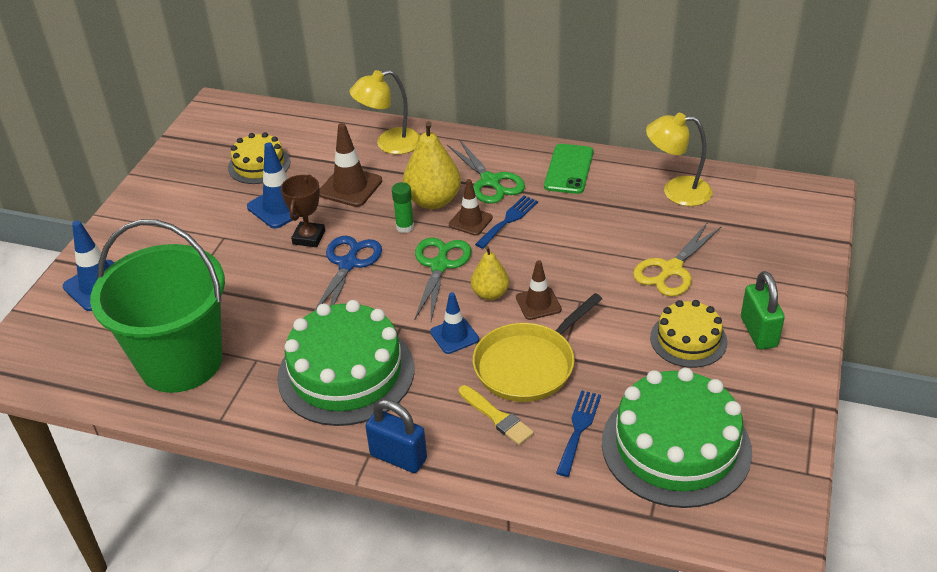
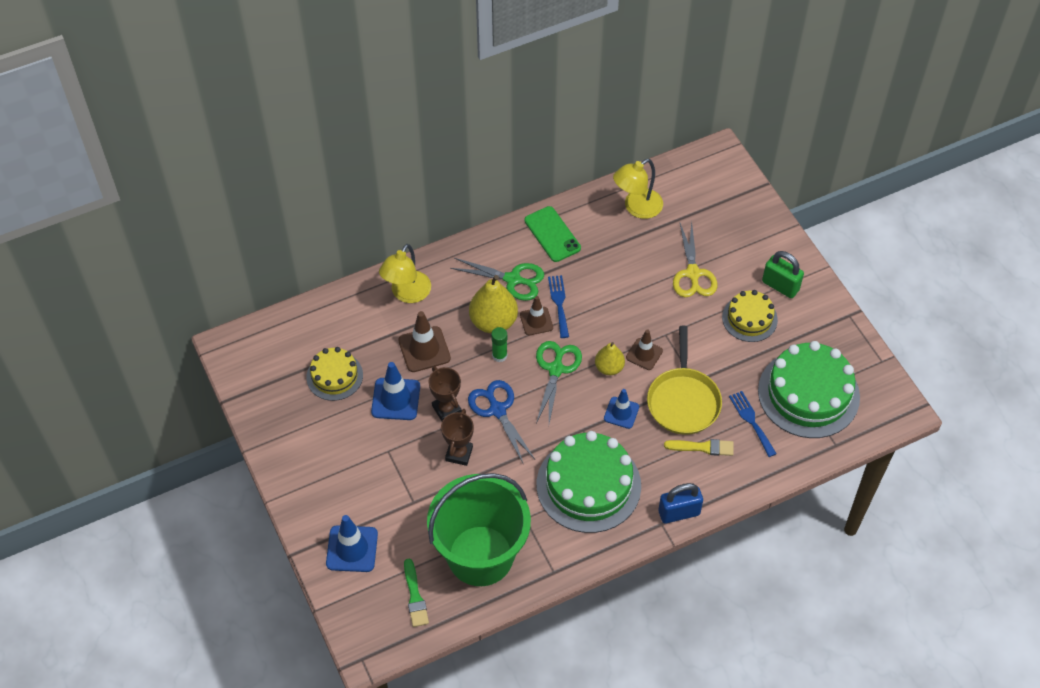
camera: 45 degrees left, 15 degrees up
green scissors [414,238,472,321] -> green scissors turned 45 degrees clockwise [536,341,582,423]
none -> green brush [404,559,429,627]
none -> brown trophy [441,409,474,466]

